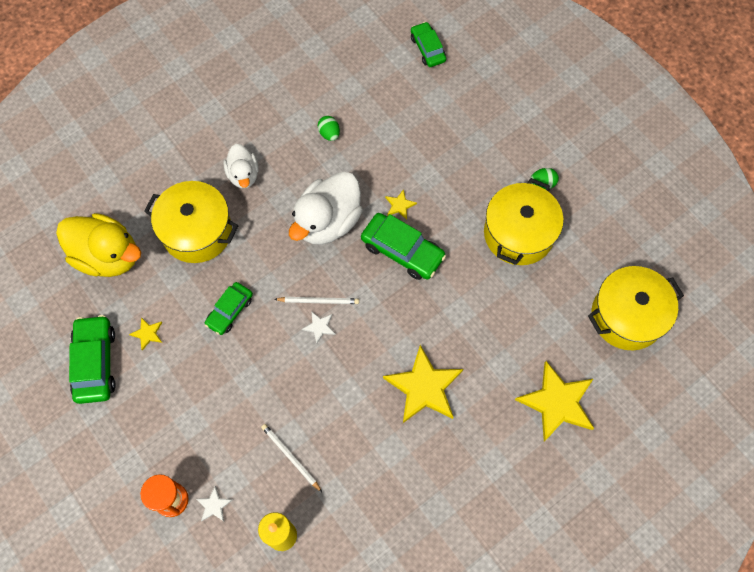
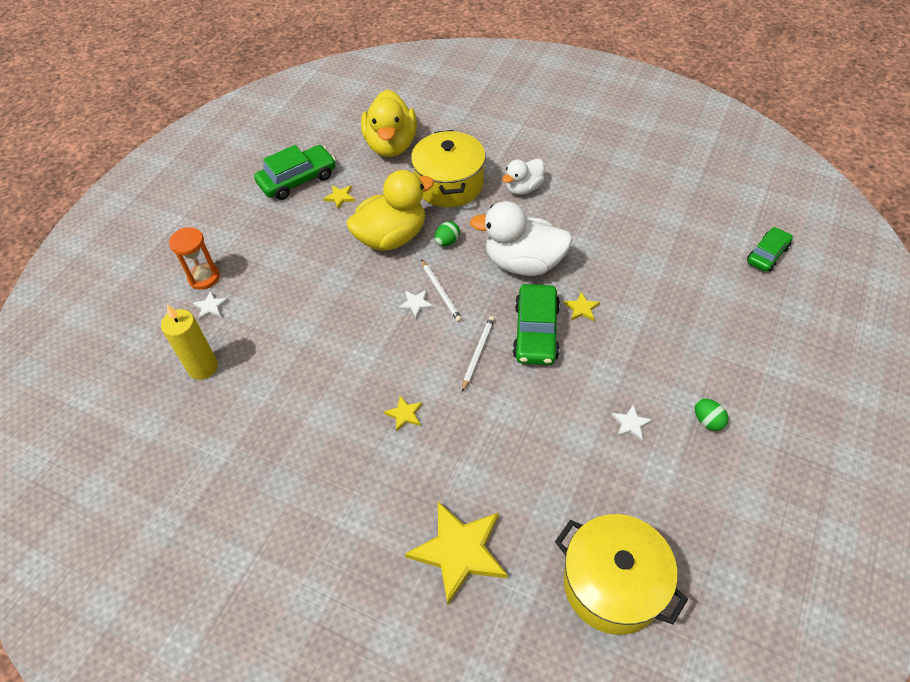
camera: 65 degrees right, 15 degrees down
green car [205,282,253,335] -> yellow duck [346,170,434,251]
white pencil [261,424,322,492] -> white pencil moved to [462,316,495,392]
green egg [318,116,340,141] -> green egg moved to [435,221,460,246]
yellow star [383,345,463,423] -> yellow star [384,396,422,432], size x0.43
yellow pot [484,178,564,265] -> white star [611,404,652,441]

